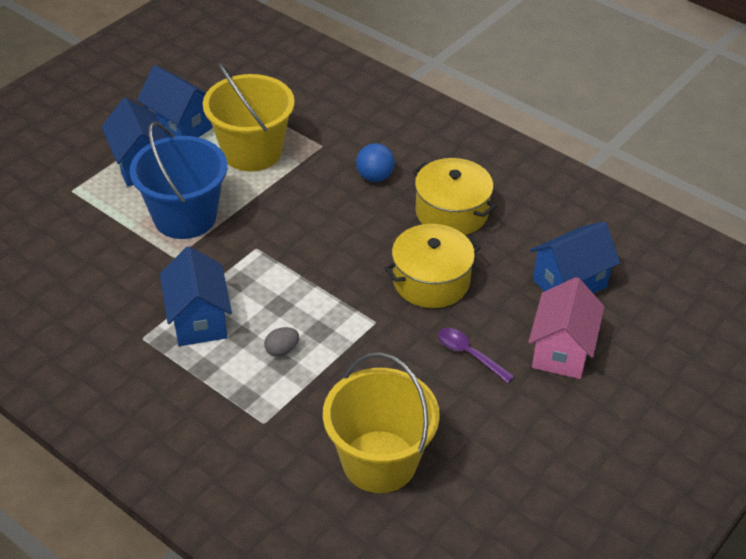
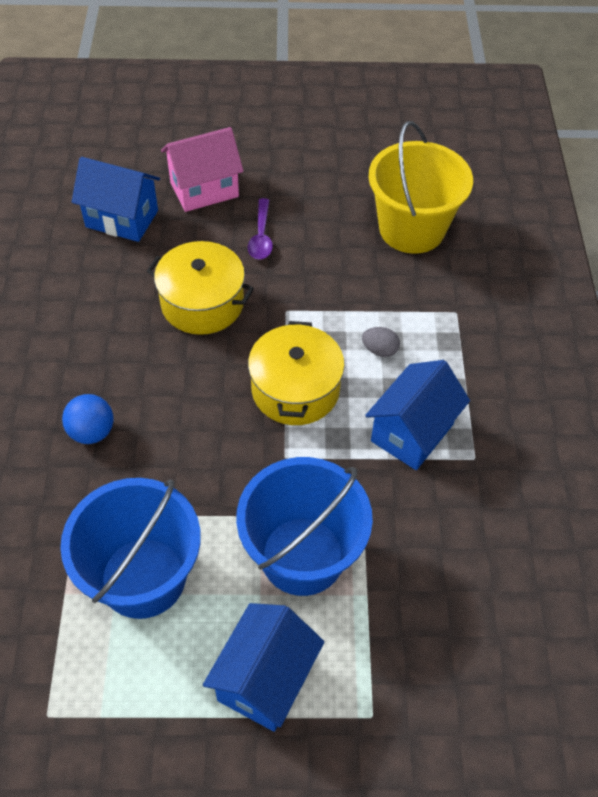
camera: 130 degrees left, 10 degrees up
blue house [137,65,213,137] -> none
yellow bucket [203,63,295,171] -> blue bucket [60,478,201,619]
yellow pot [413,158,496,235] -> yellow pot moved to [248,321,345,425]

